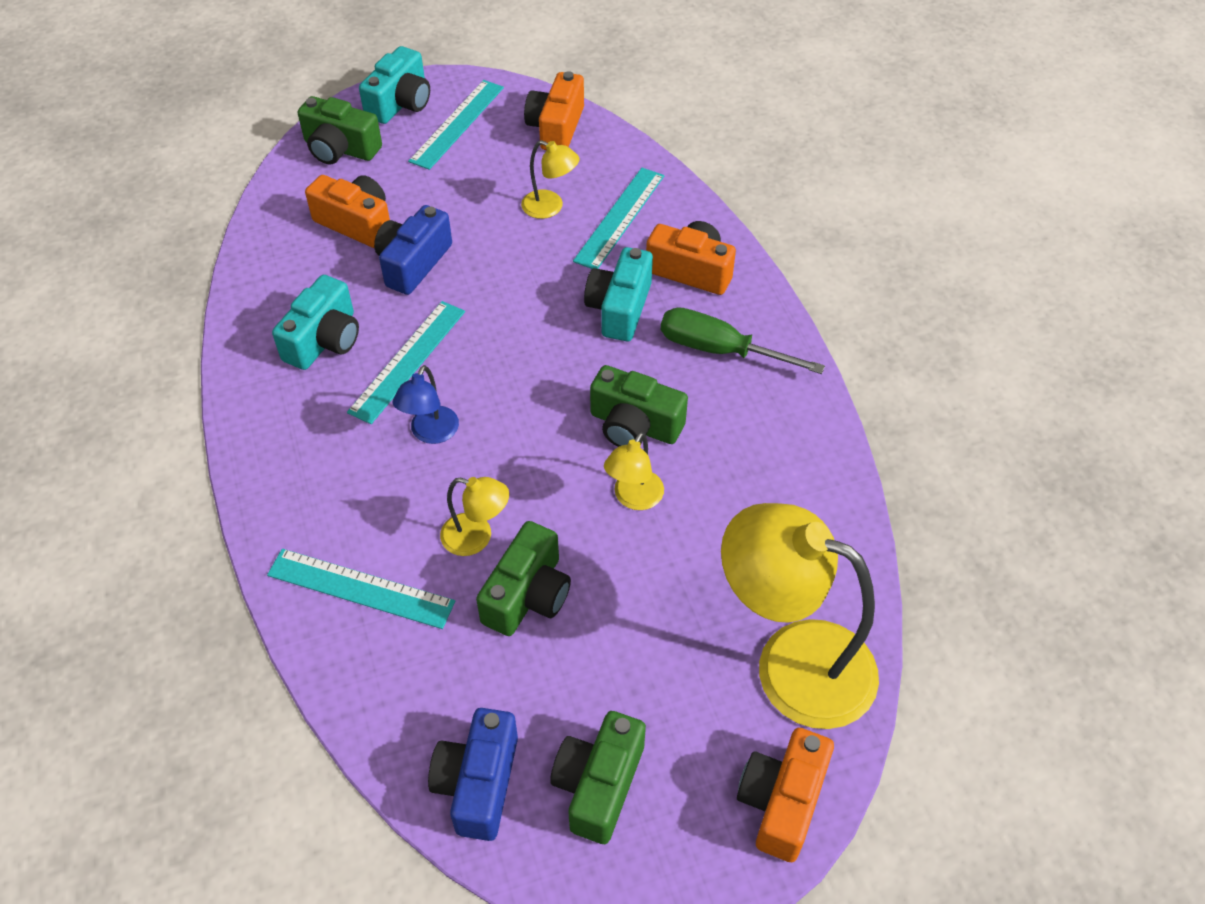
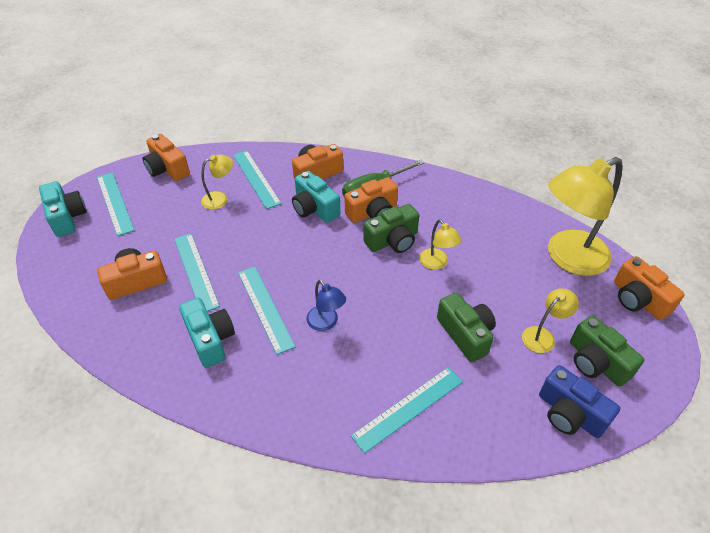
camera: 55 degrees left, 5 degrees down
green camera [298,96,382,165] -> none
blue camera [374,205,452,295] -> turquoise ruler [174,233,220,311]
yellow lamp [440,477,509,556] -> yellow lamp moved to [522,288,579,353]
none -> orange camera [345,177,398,223]

